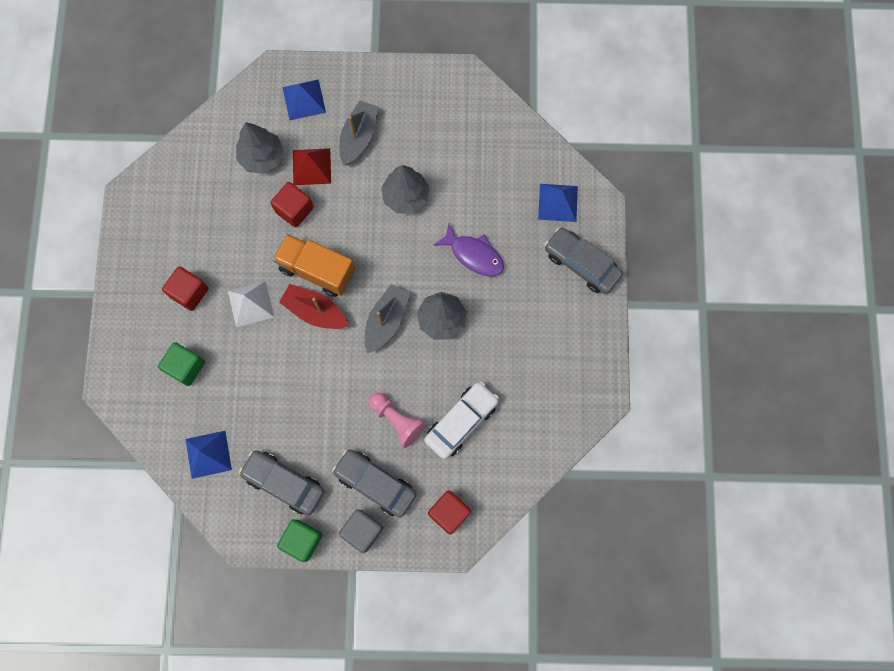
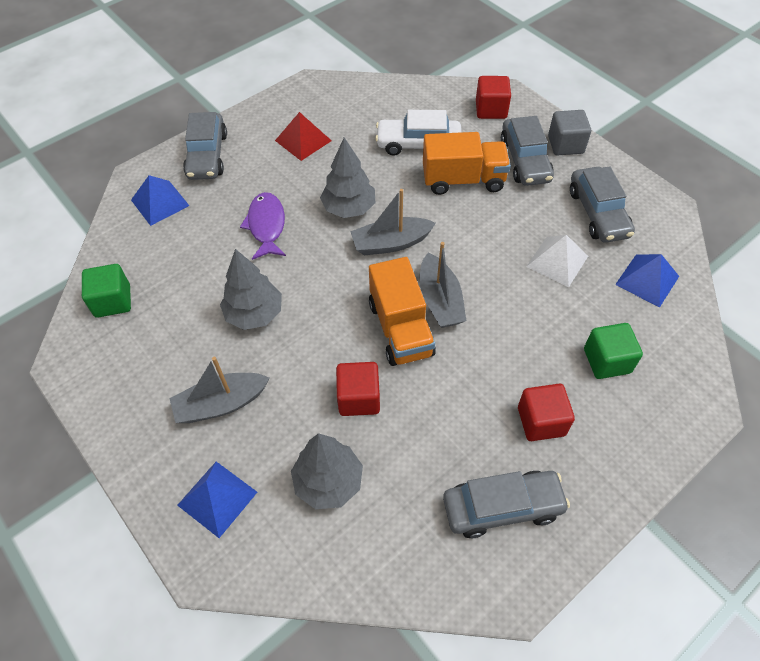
camera: 130 degrees left, 20 degrees down
white pyramid [228,281,274,327] -> white pyramid moved to [526,235,588,287]
green cube [277,519,322,562] -> green cube moved to [82,264,131,318]
red boat [279,284,348,329] -> grey boat [420,242,466,328]
red pyramid [293,148,331,185] -> red pyramid moved to [275,112,332,161]
pink pawn [369,393,427,448] -> orange truck [423,132,511,195]
none -> grey car [443,471,570,538]

